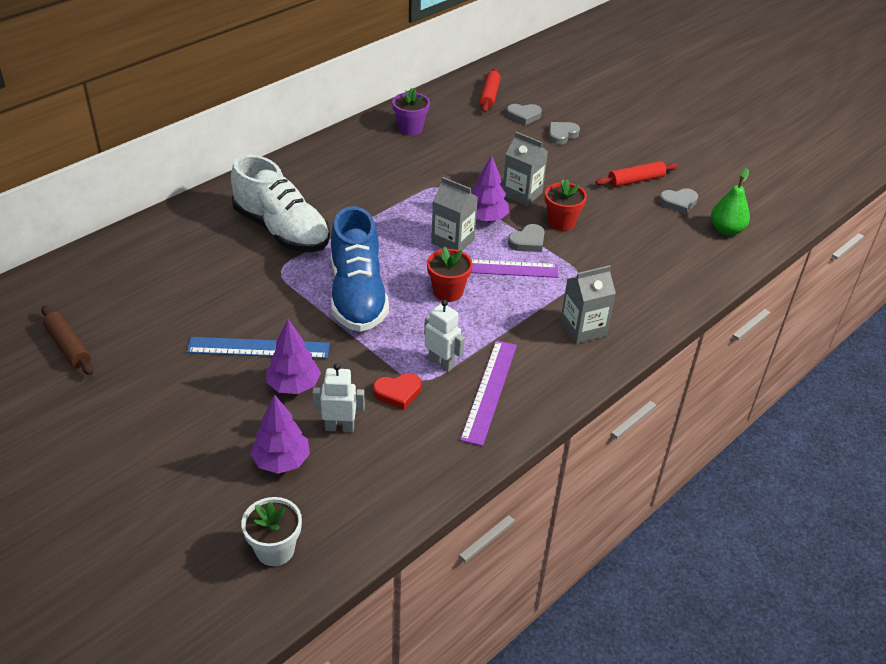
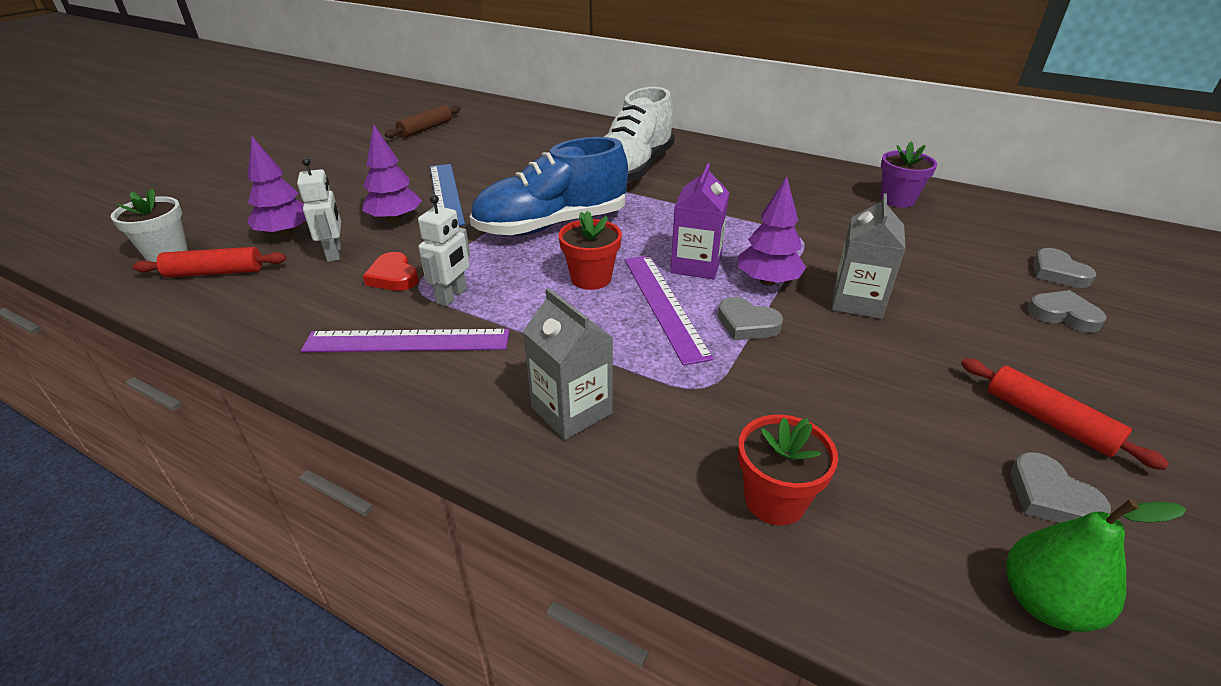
camera: 75 degrees right, 5 degrees down
grey carton [431,177,478,251] -> purple carton [670,163,729,280]
red rolling pin [479,68,501,113] -> red rolling pin moved to [132,247,287,278]
red flower pot [545,179,587,231] -> red flower pot moved to [738,415,838,526]

